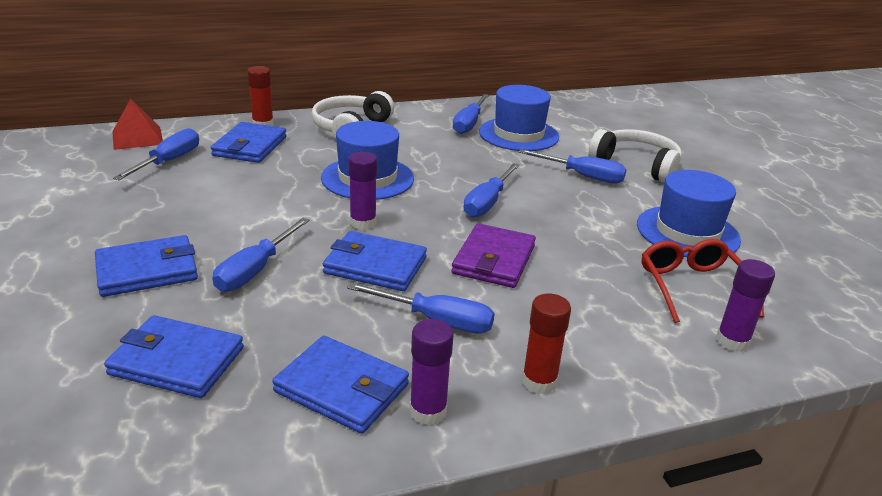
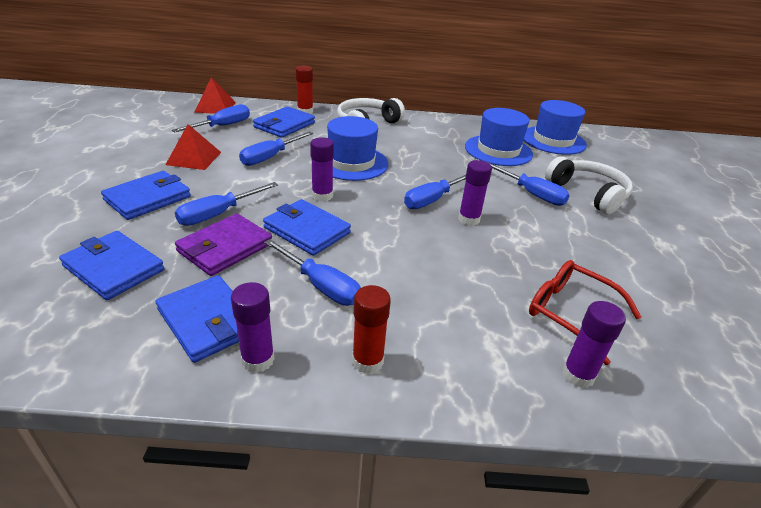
camera: 20 degrees right, 5 degrees up
blue wallet [95,235,198,297] -> blue wallet turned 45 degrees counterclockwise [101,171,191,220]
purple wallet [452,223,536,288] -> purple wallet moved to [175,214,272,276]
blue screwdriver [453,94,489,134] -> blue screwdriver moved to [239,131,313,166]
blue hat [637,170,741,257] -> blue hat moved to [524,100,587,155]
red glasses [642,239,764,323] -> red glasses turned 60 degrees counterclockwise [529,260,641,365]
none -> red pyramid [166,124,221,170]
none -> purple glue stick [458,160,492,226]

